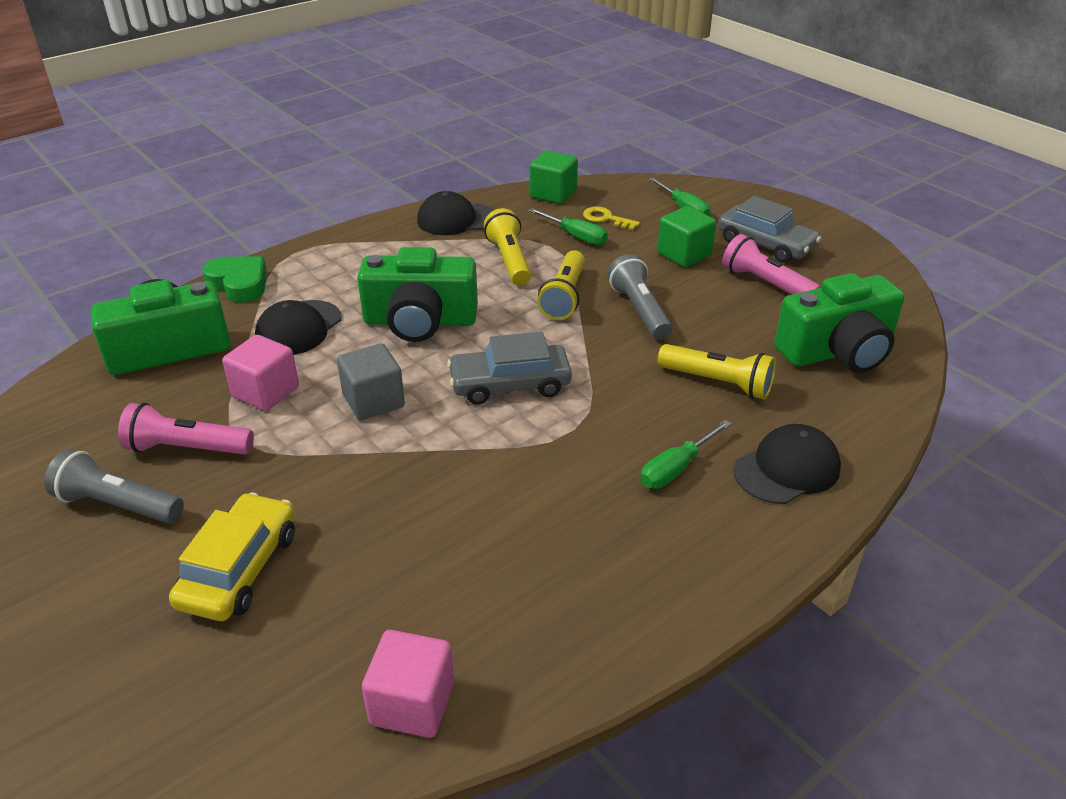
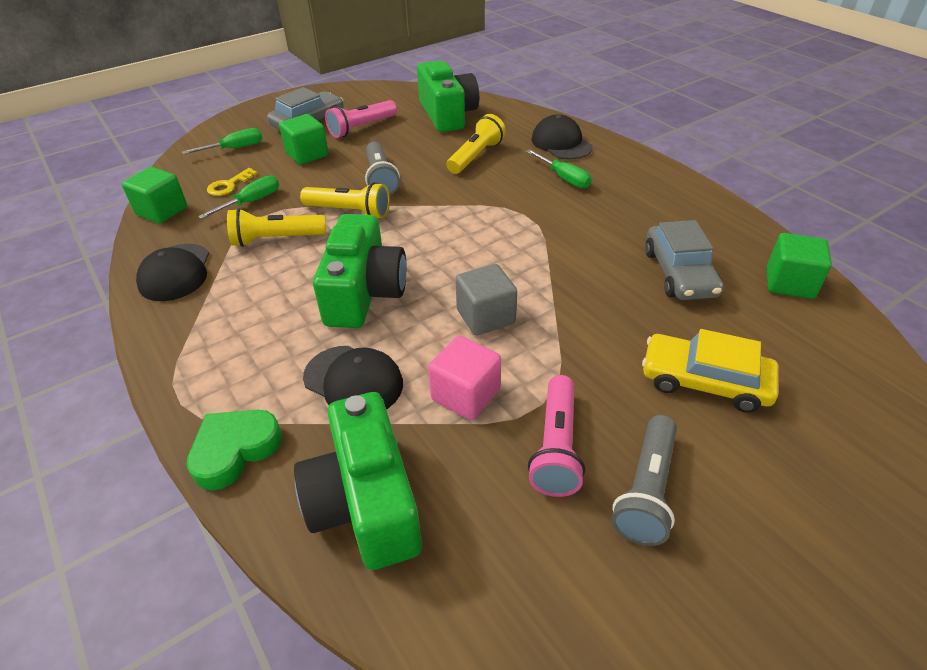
camera: 85 degrees left, 5 degrees up
pink cube [362,630,454,738] -> green cube [767,233,832,299]
grey car [447,332,572,404] -> grey car moved to [645,220,723,300]
grey flashlight [607,254,672,340] -> grey flashlight turned 90 degrees counterclockwise [365,142,400,195]

